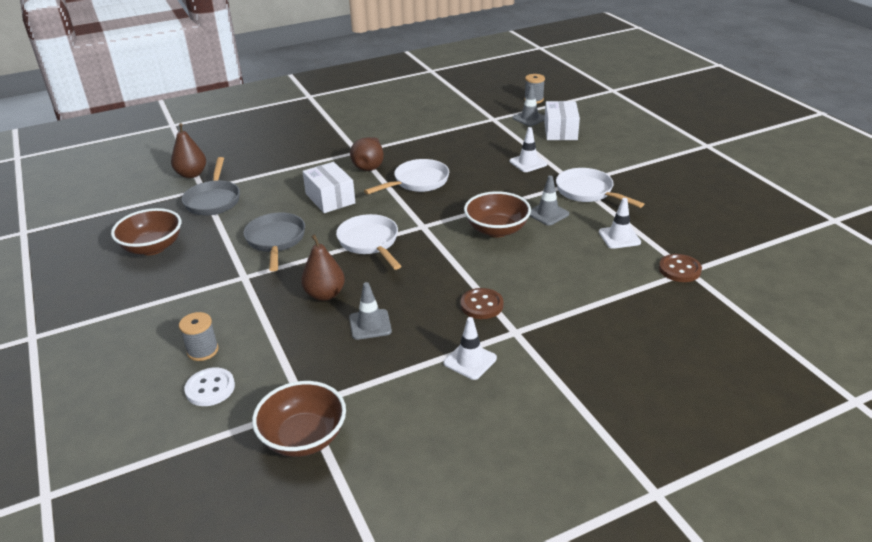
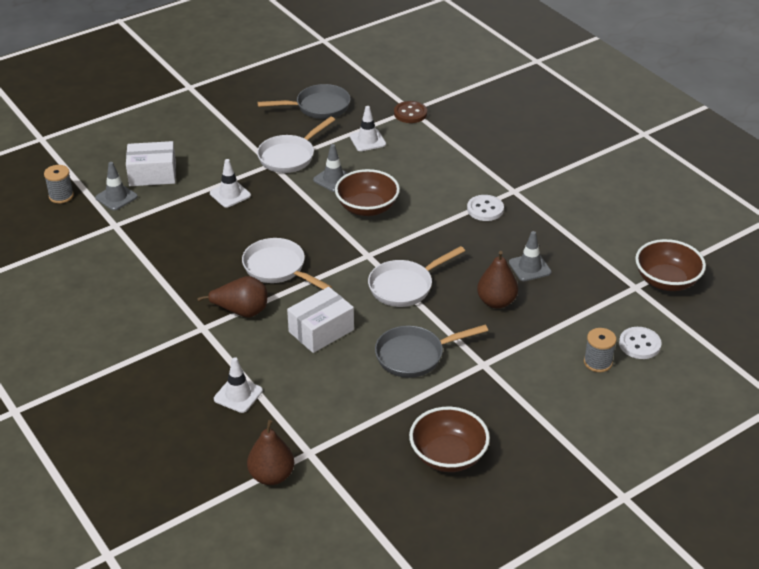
camera: 100 degrees left, 5 degrees up
grey pan [182,157,240,215] -> grey pan moved to [257,84,351,119]
white traffic cone [444,317,497,380] -> white traffic cone moved to [214,357,263,413]
brown button [461,288,504,319] -> white button [467,195,504,221]

